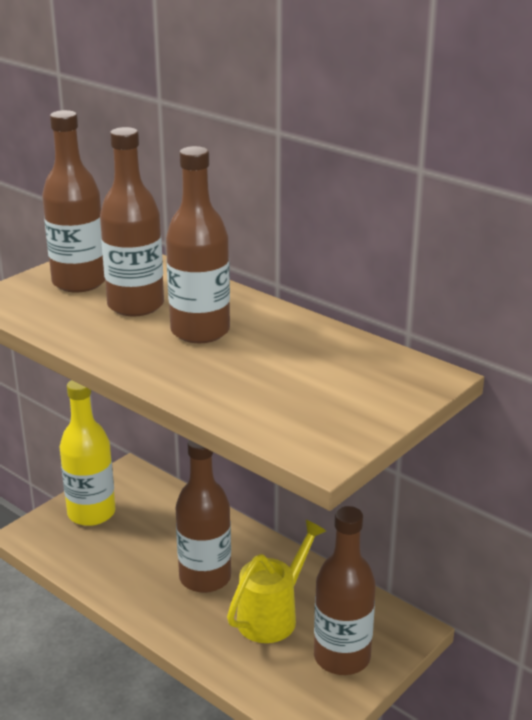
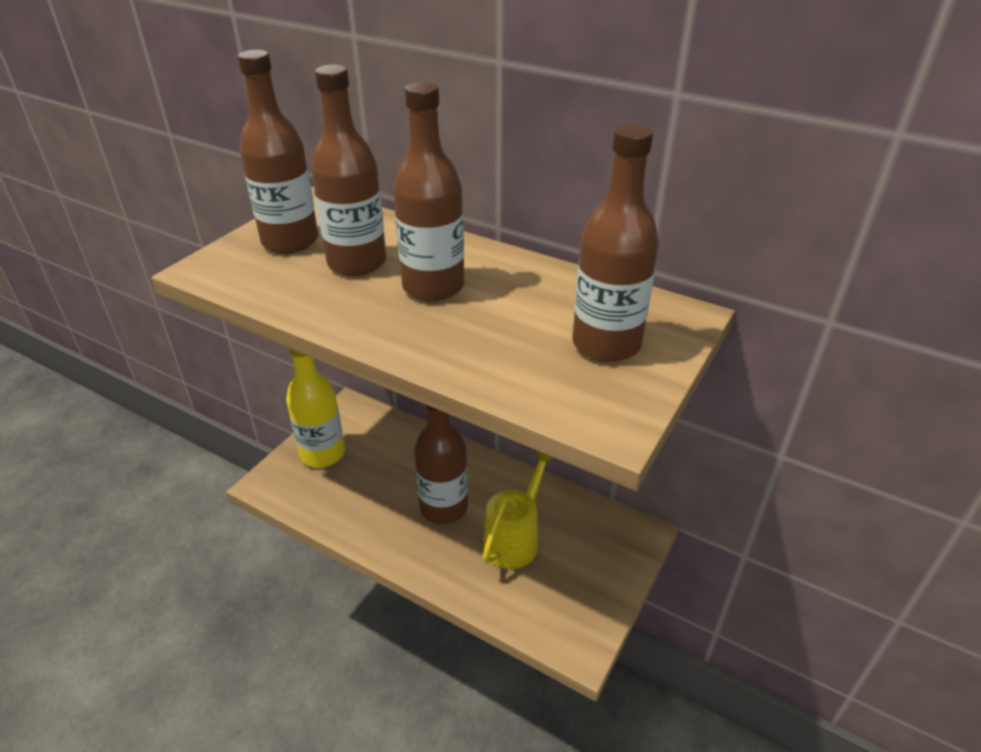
camera: 10 degrees left, 10 degrees up
brown bottle [314,506,376,675] -> brown bottle moved to [572,124,659,362]

